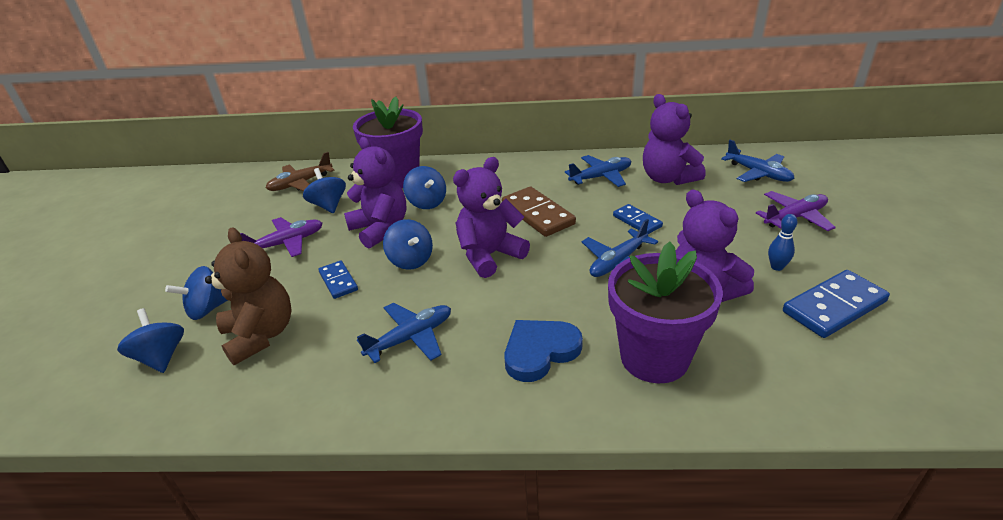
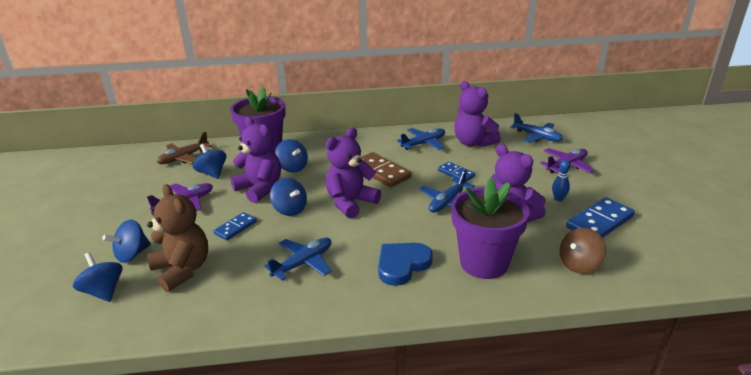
camera: 10 degrees left, 5 degrees down
blue domino [318,261,358,299] -> blue domino turned 75 degrees clockwise [214,212,257,240]
none -> brown spinning top [560,228,606,274]

